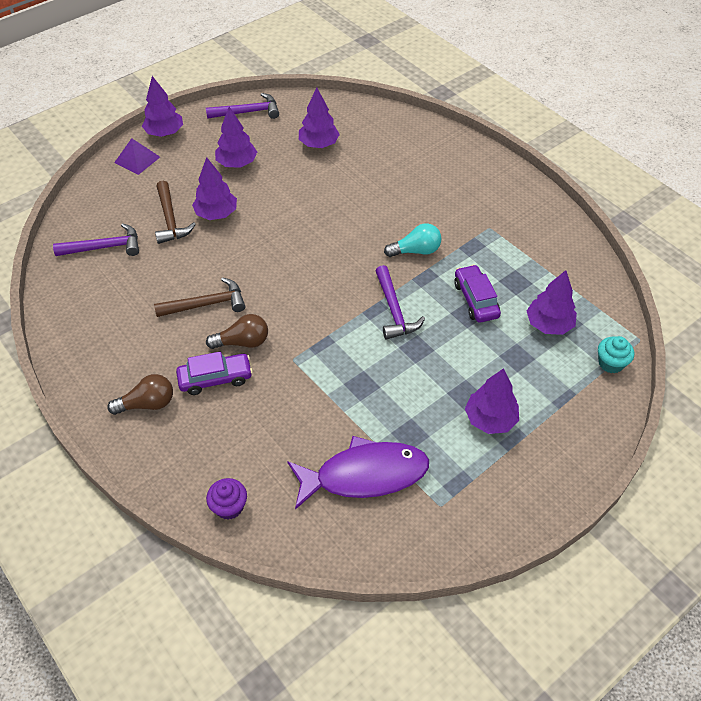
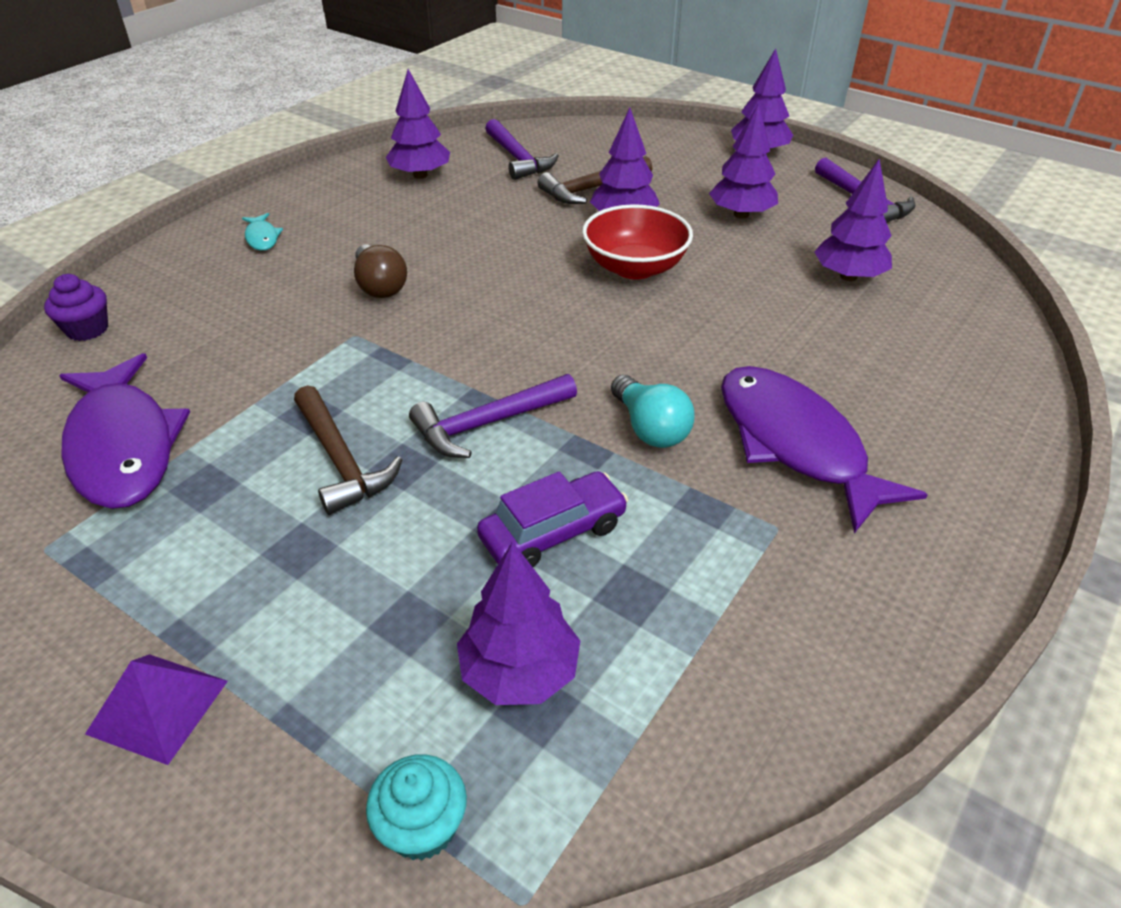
camera: 75 degrees right, 10 degrees down
brown light bulb [107,374,173,415] -> turquoise fish [242,213,283,251]
purple pyramid [114,138,160,175] -> purple pyramid moved to [85,654,228,765]
brown hammer [154,277,245,317] -> brown hammer moved to [294,385,402,515]
purple car [176,351,253,395] -> none
purple tree [465,368,519,434] -> purple tree moved to [386,69,450,179]
none -> red bowl [582,204,693,280]
none -> purple fish [721,366,928,533]

